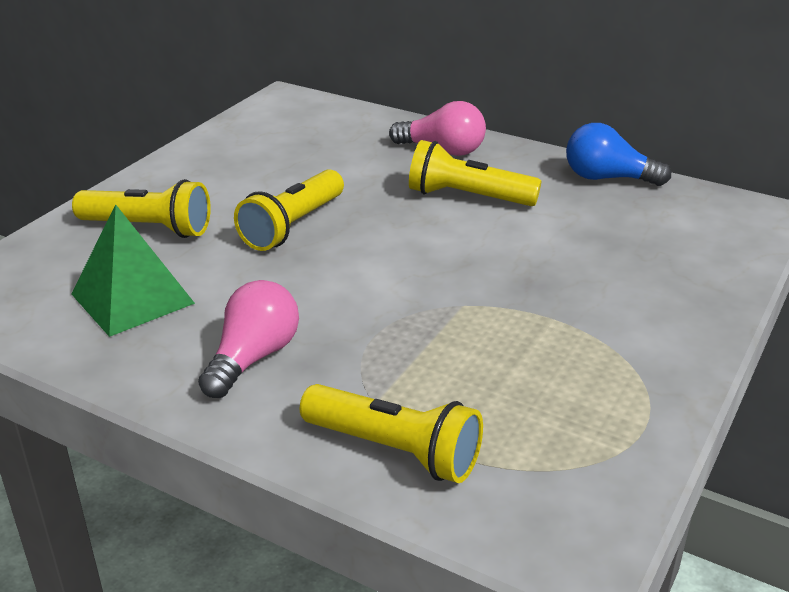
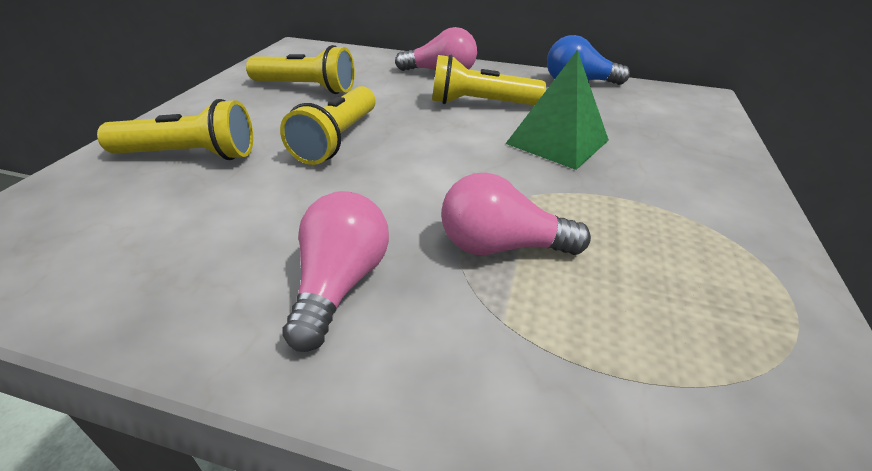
camera: 15 degrees left, 5 degrees up
green pyramid [71,204,195,337] -> green pyramid moved to [505,50,609,170]
yellow flashlight [300,384,483,483] -> yellow flashlight moved to [246,45,355,94]
none -> pink light bulb [441,173,591,255]

